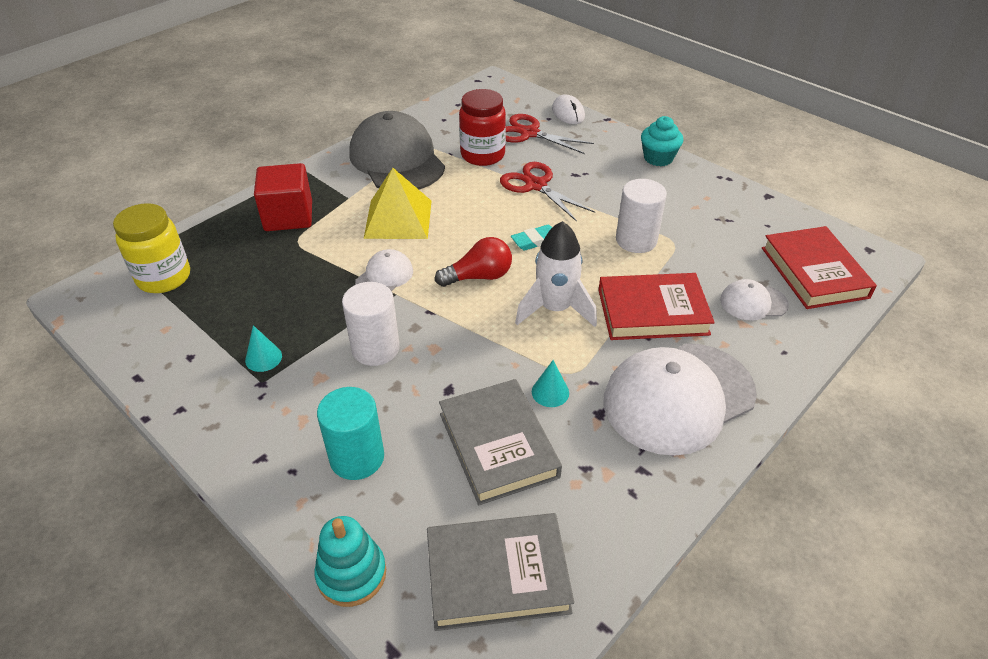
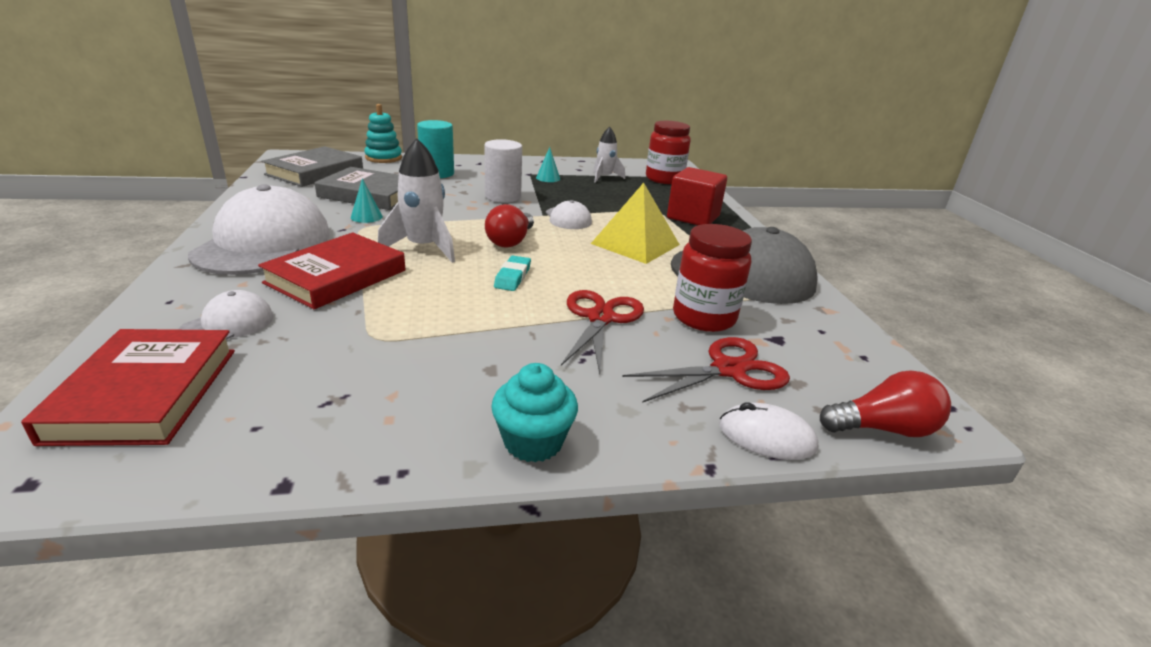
camera: 125 degrees right, 15 degrees down
yellow jar [113,203,190,293] -> red jar [646,121,691,184]
red scissors [500,162,595,222] -> red scissors turned 75 degrees counterclockwise [561,290,644,374]
white cylinder [616,179,667,253] -> none
red book [762,226,877,309] -> red book turned 60 degrees clockwise [21,329,235,446]
none -> white rocket [594,127,625,183]
none -> red light bulb [820,370,951,437]

